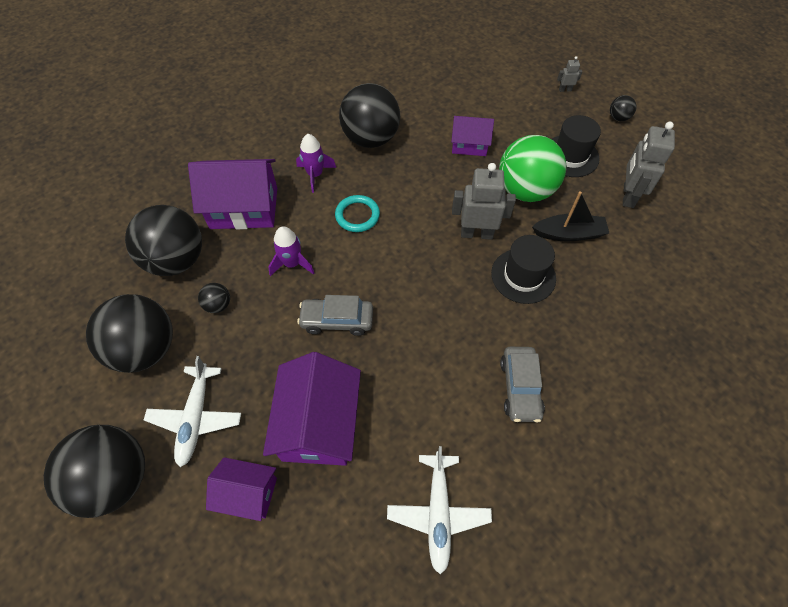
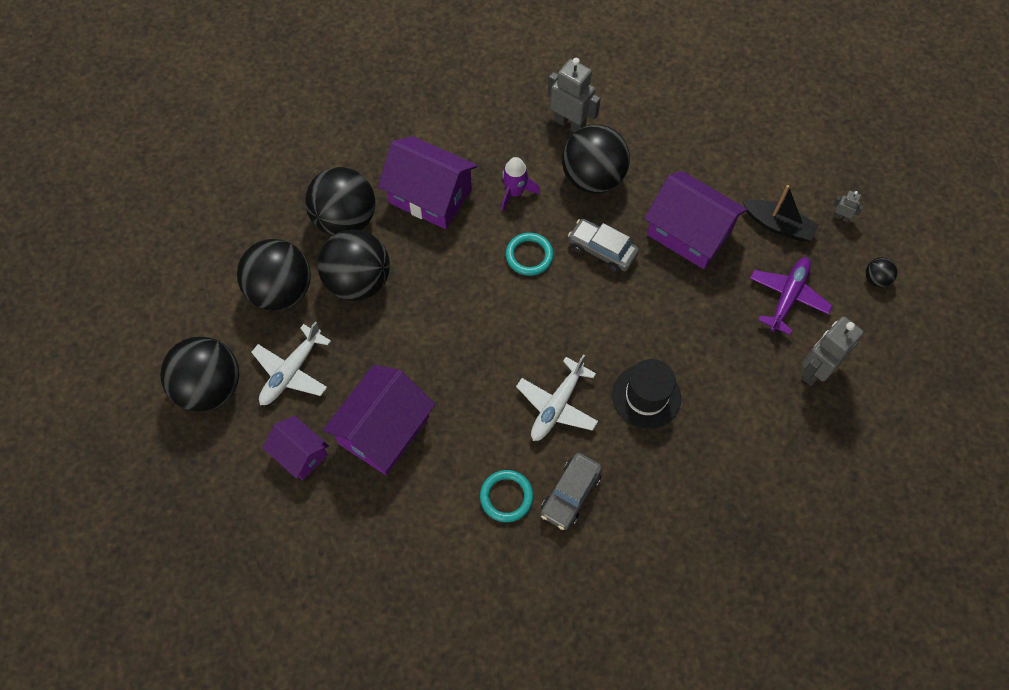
camera: 30 degrees right, 5 degrees up
black ball [198,283,230,313] -> black ball [317,229,390,301], size x2.35
purple rocket [268,226,314,276] -> none
grey car [297,295,373,336] -> grey car moved to [568,219,639,273]
white plane [387,446,492,574] -> white plane moved to [516,355,598,441]
purple house [451,116,494,156] -> purple house [644,171,747,269], size x1.71
grey robot [452,163,516,240] -> grey robot moved to [548,58,601,132]
green ball [499,135,566,202] -> none
black boat [532,191,609,242] -> black boat moved to [743,185,819,242]
black hat [551,115,601,177] -> purple plane [750,257,832,335]
none -> turquoise ring [480,470,533,522]

